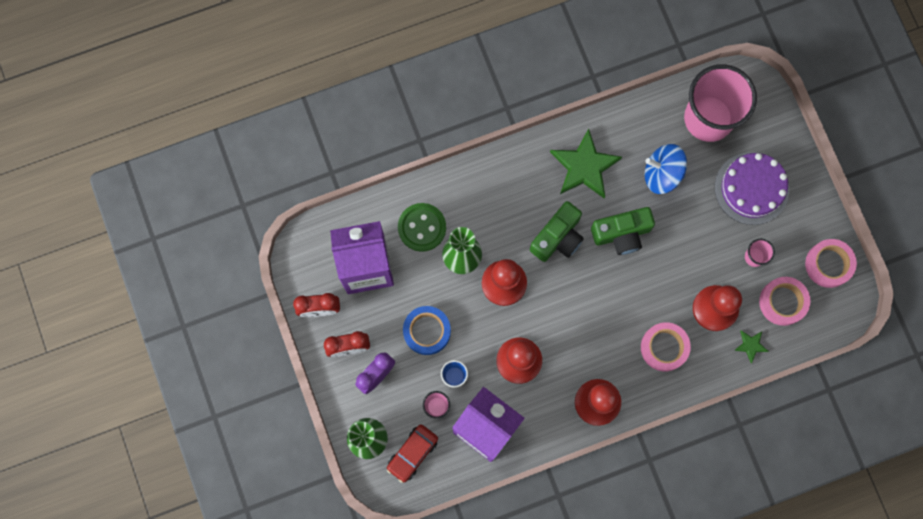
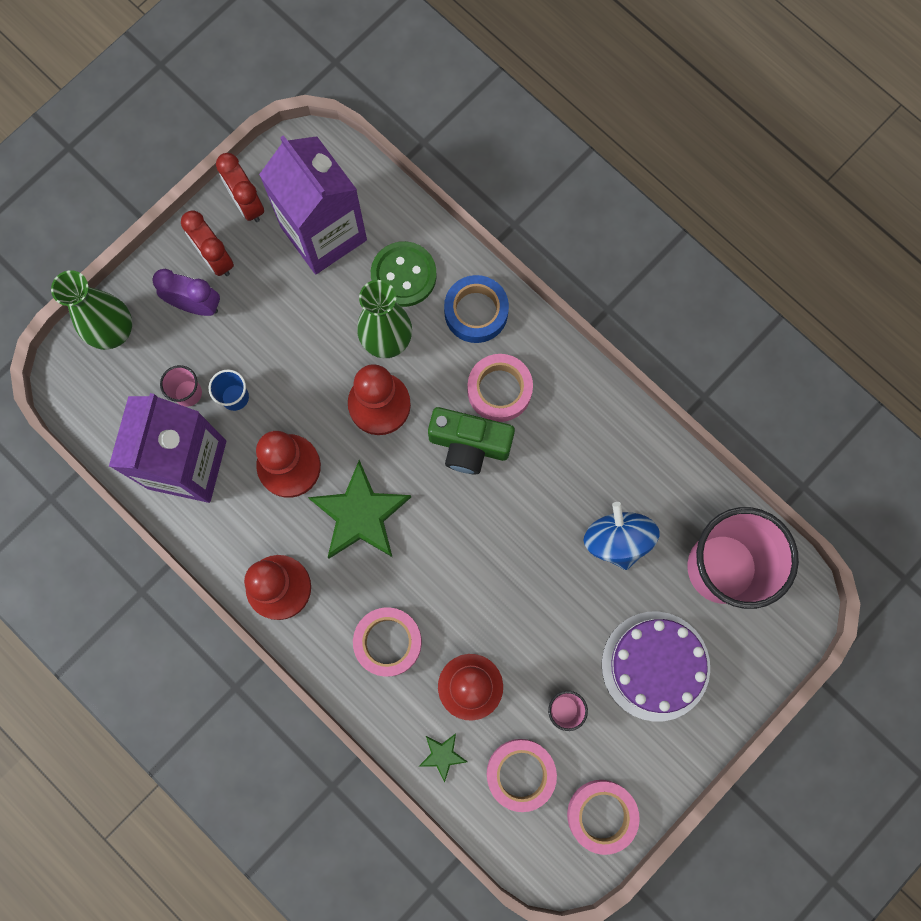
camera: 65 degrees right, 0 degrees up
red car [387,424,438,483] -> none
blue tape [403,306,451,355] -> blue tape moved to [444,275,509,343]
green star [550,128,622,198] -> green star moved to [308,460,411,559]
green camera [591,207,655,255] -> none
none -> pink tape [467,354,533,422]

